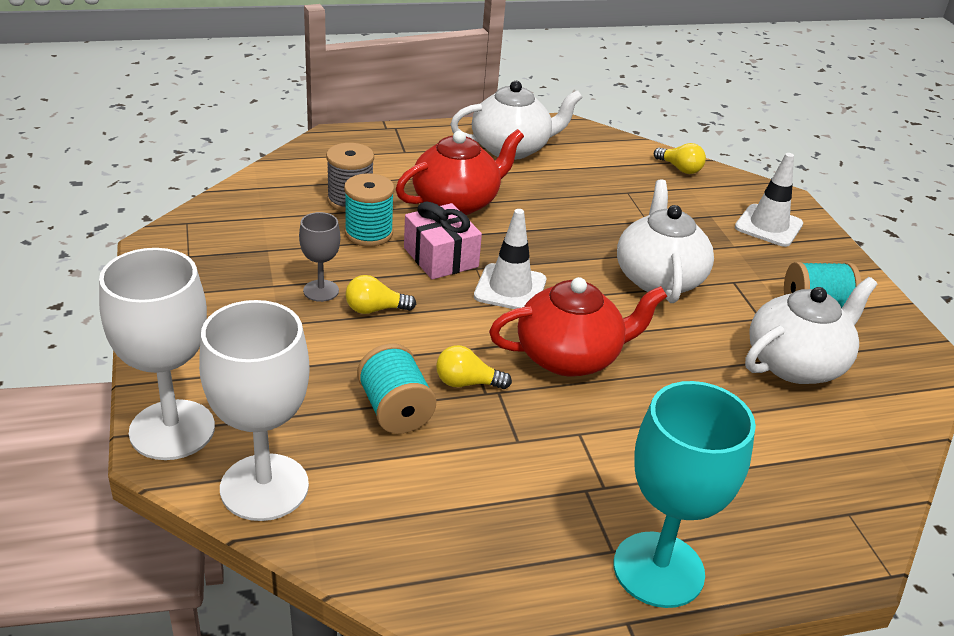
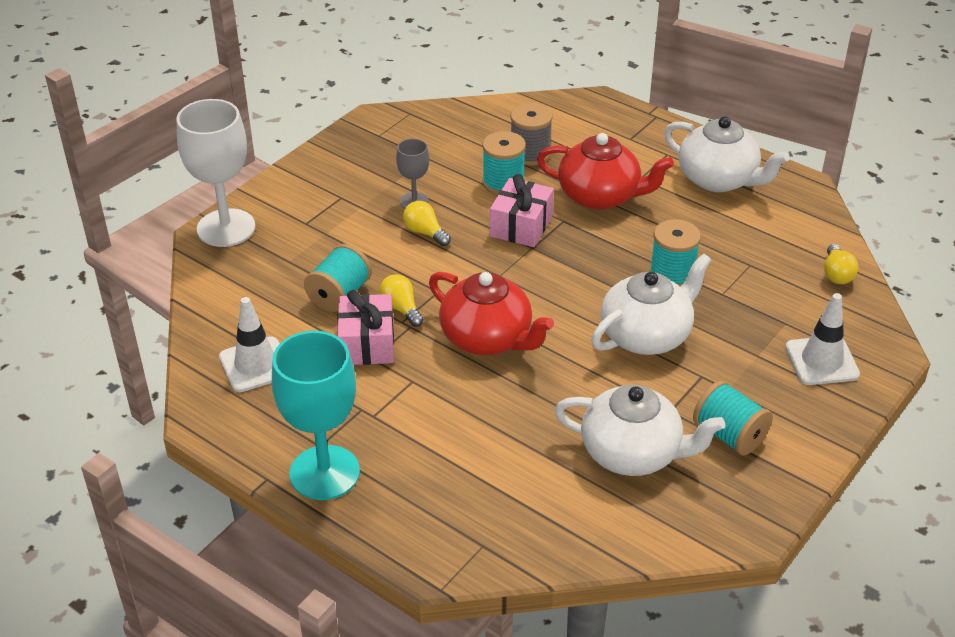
camera: 55 degrees right, 5 degrees up
white goblet [199,300,310,521] -> none
white traffic cone [474,209,546,309] -> white traffic cone moved to [219,297,280,392]
none -> pink gift [337,290,394,365]
none -> turquoise spool [650,219,701,286]

